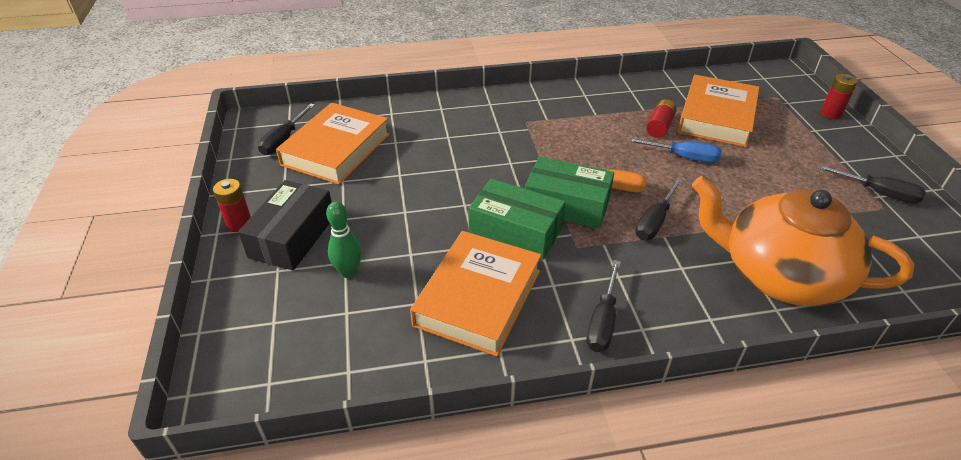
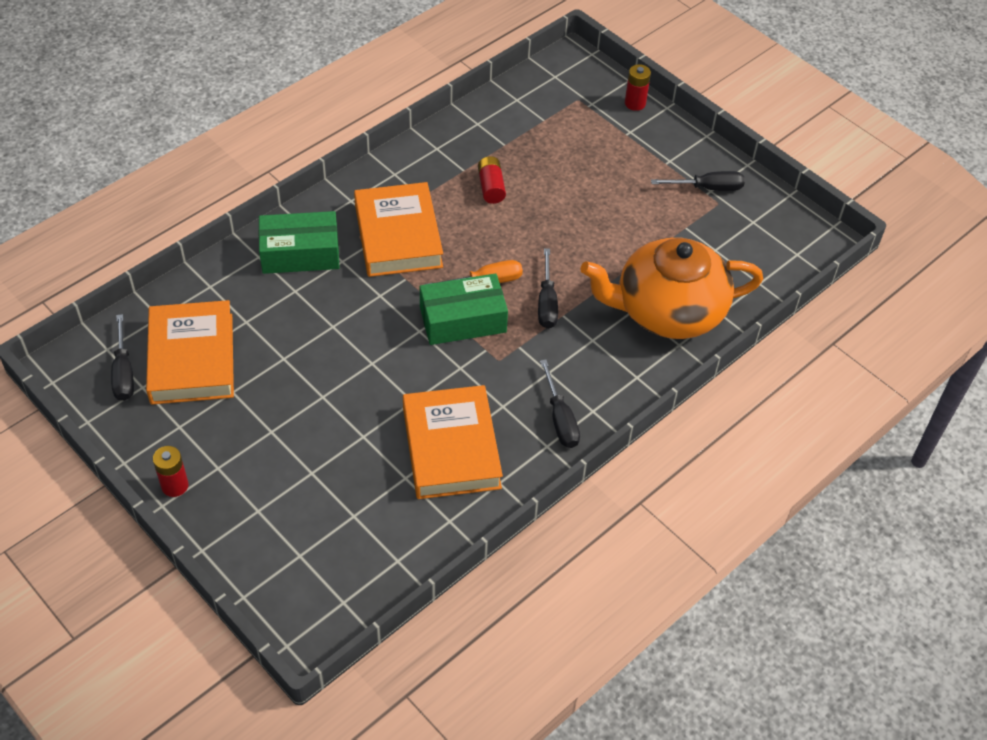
camera: 35 degrees left, 10 degrees up
black box [238,180,332,270] -> none
green bowling pin [326,201,362,278] -> none
green box [468,179,565,260] -> green box moved to [258,211,340,274]
blue screwdriver [627,138,722,163] -> none
orange book [677,75,760,147] -> orange book moved to [354,182,443,277]

